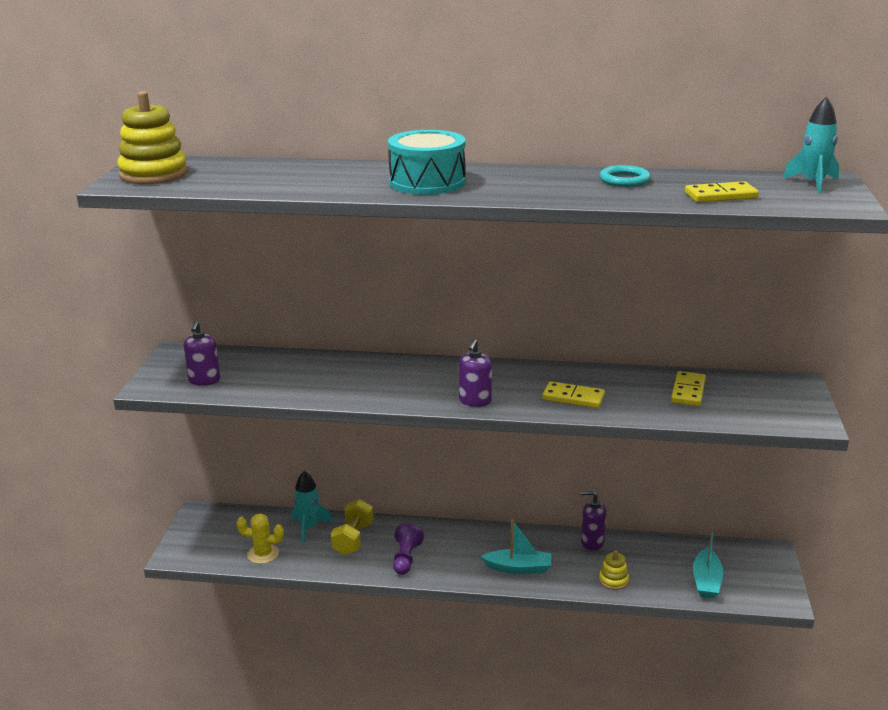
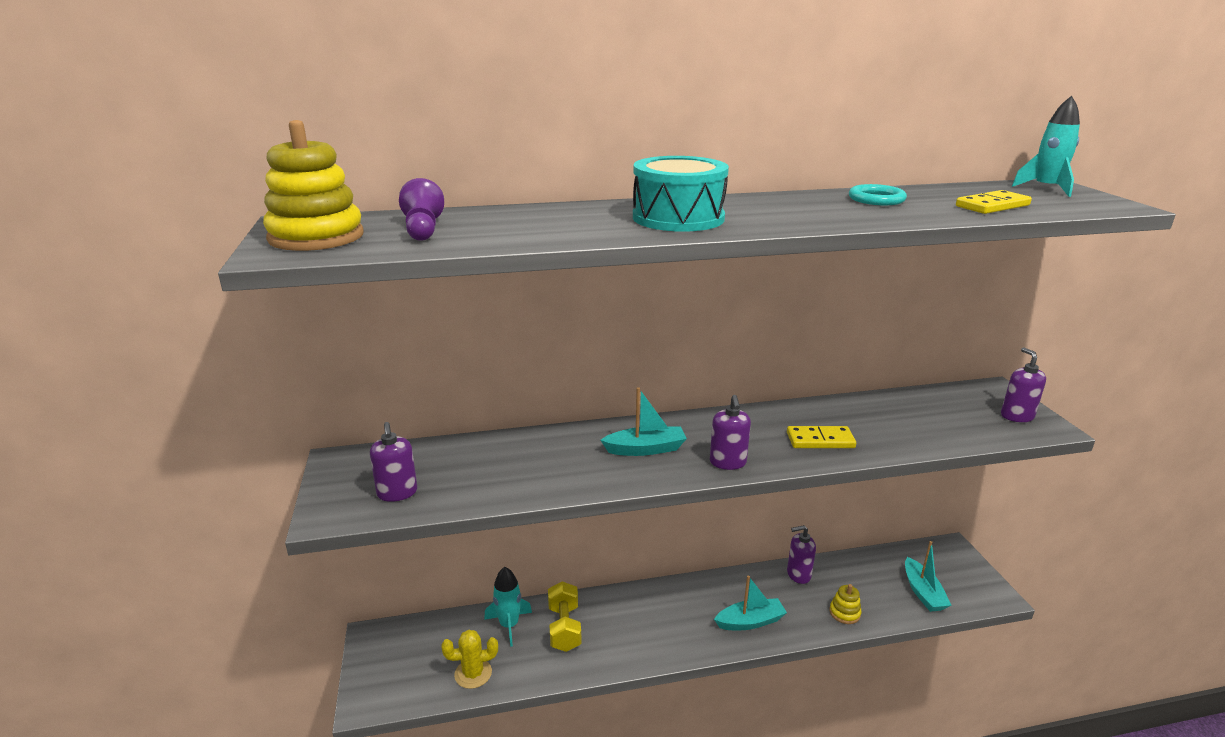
camera: 20 degrees left, 0 degrees up
purple pawn [393,523,424,575] -> purple pawn moved to [399,178,444,241]
yellow domino [671,371,706,406] -> none
none -> turquoise boat [601,387,687,456]
none -> purple soap dispenser [1001,347,1046,422]

